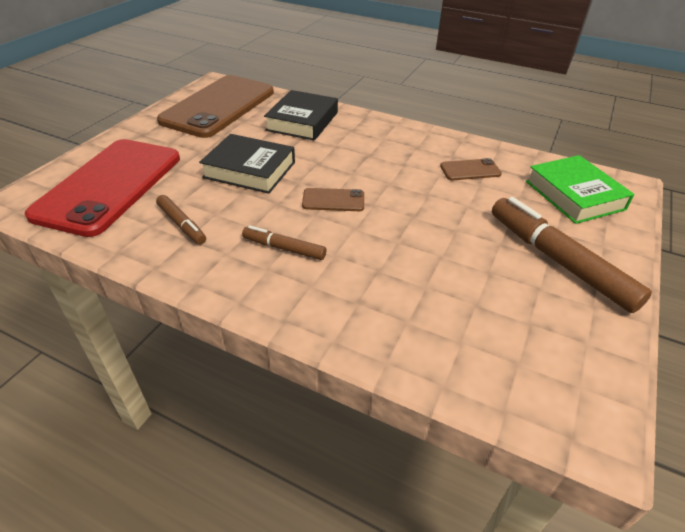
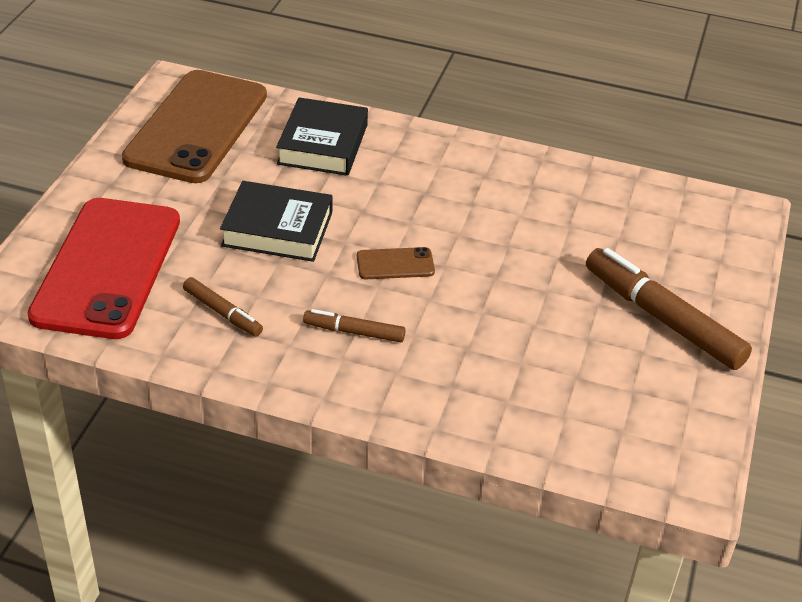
camera: 10 degrees left, 0 degrees up
brown phone [440,158,502,180] -> none
green book [526,155,635,224] -> none

